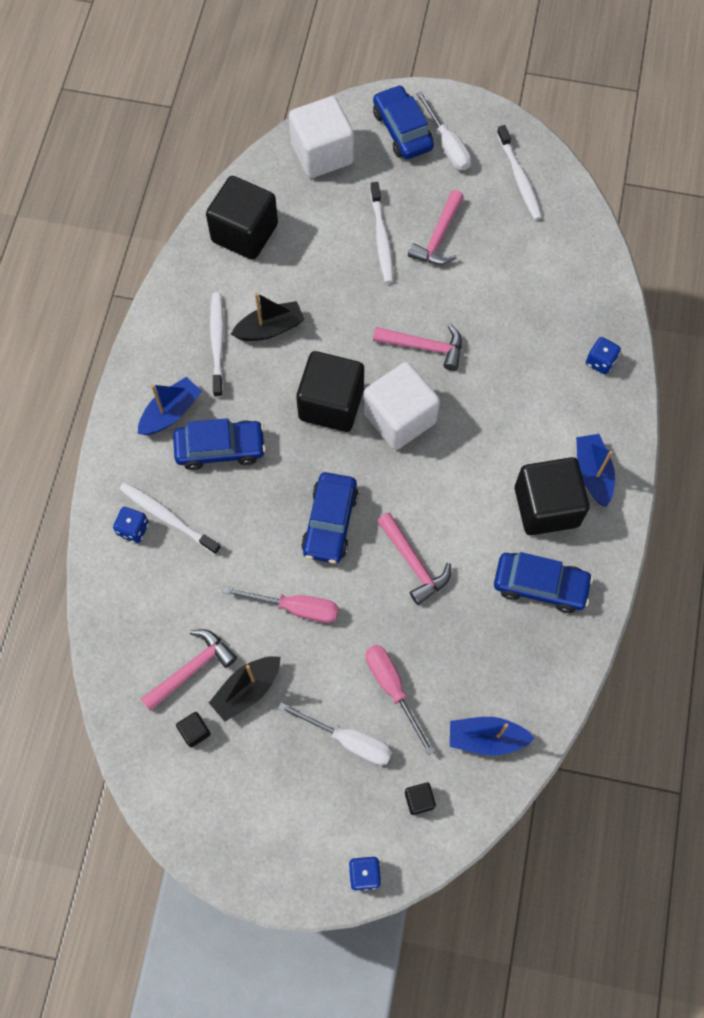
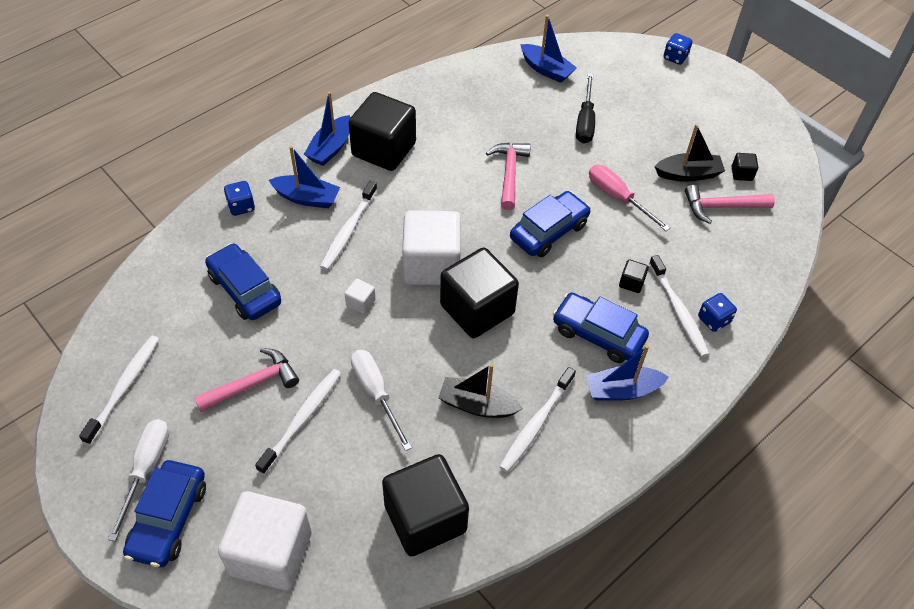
camera: 145 degrees left, 15 degrees down
white screwdriver [278,702,392,765] -> white screwdriver moved to [351,350,412,451]
pink screwdriver [366,645,434,756] -> black screwdriver [576,73,595,144]
pink hammer [373,324,462,371] -> white cube [345,279,376,314]
black cube [405,782,436,815] -> black cube moved to [619,259,649,293]
blue car [494,552,593,613] -> blue car moved to [205,243,281,320]
none -> blue boat [269,146,340,208]
none -> white toothbrush [320,181,377,270]

